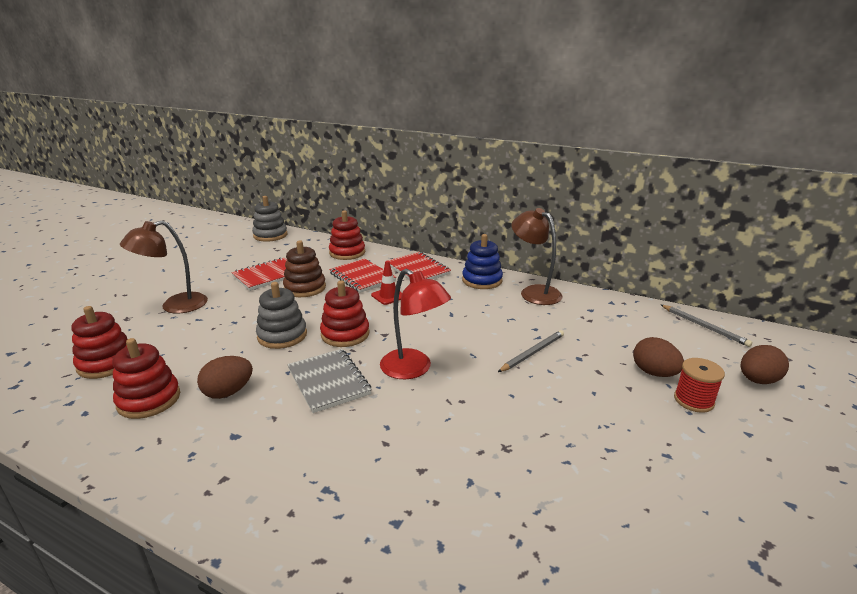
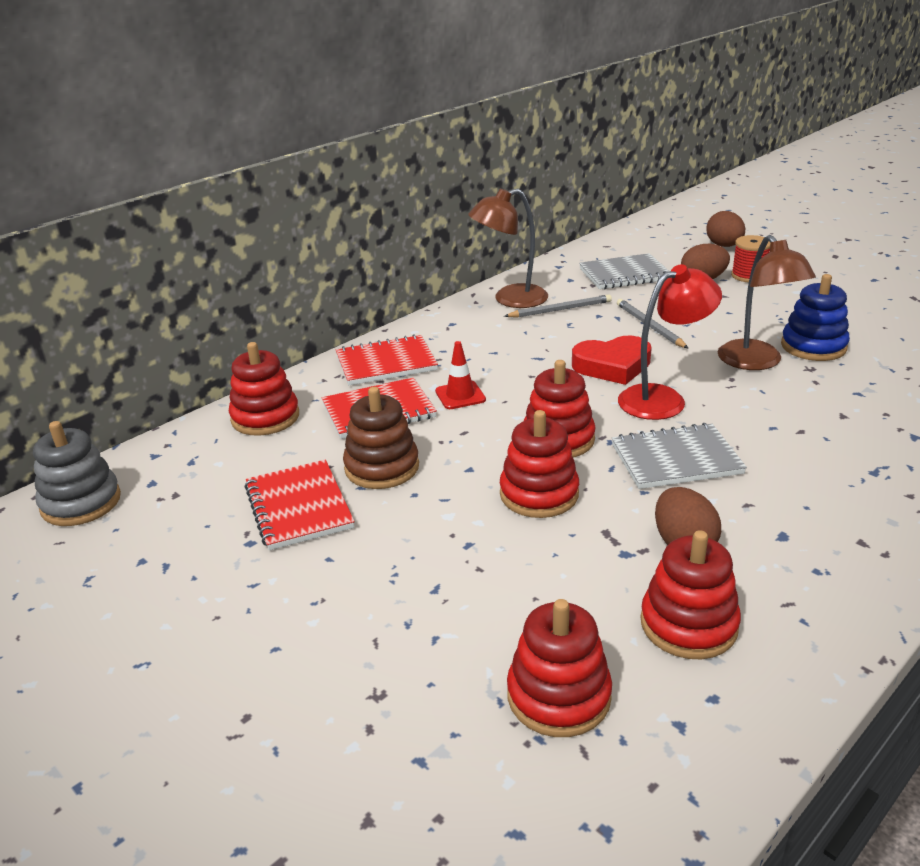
camera: 70 degrees left, 5 degrees up
brown lamp [120,221,208,314] -> brown lamp moved to [718,235,816,370]
grey stacking toy [256,282,307,349] -> red stacking toy [500,410,579,518]
blue stacking toy [462,234,503,289] -> blue stacking toy moved to [781,274,850,361]
grey pencil [661,305,752,347] -> grey pencil moved to [504,295,612,318]
none -> red heart [572,336,652,385]
none -> grey notebook [579,253,670,289]

